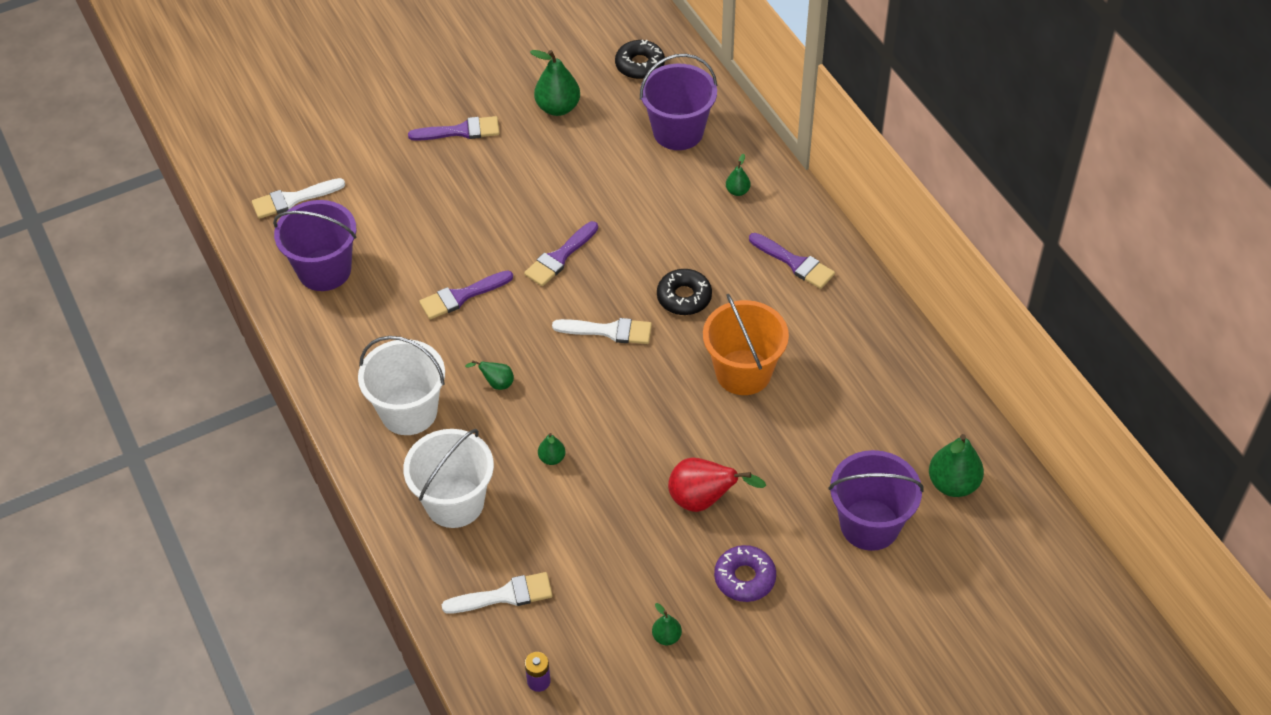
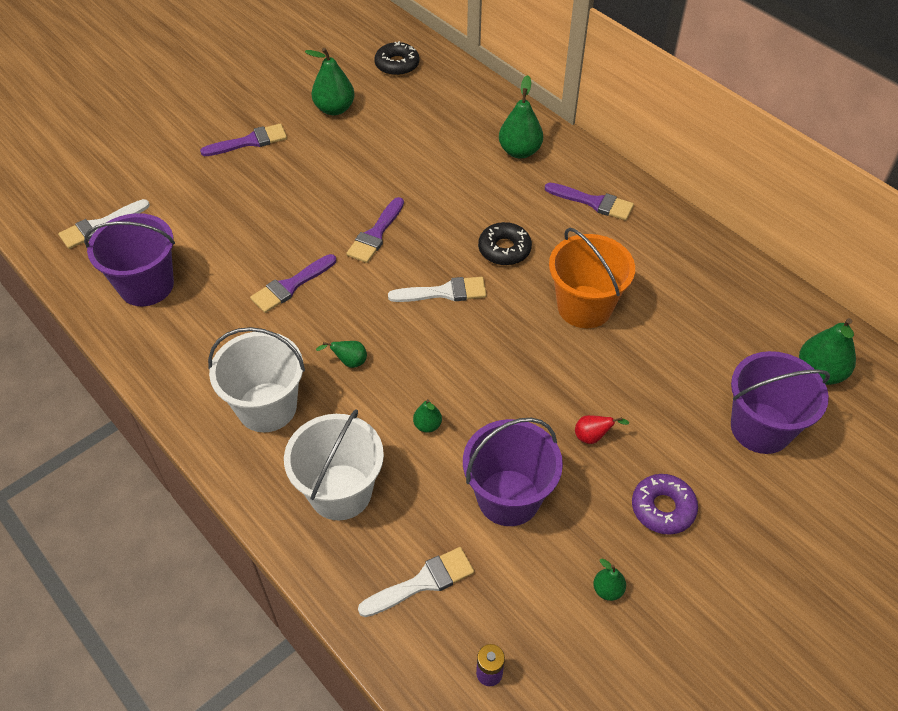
camera: 15 degrees left, 0 degrees up
purple bucket [640,54,717,150] -> purple bucket moved to [463,418,563,526]
red pear [668,457,766,512] -> red pear [575,415,629,444], size x0.52
green pear [726,154,750,196] -> green pear [499,75,543,159], size x1.92

